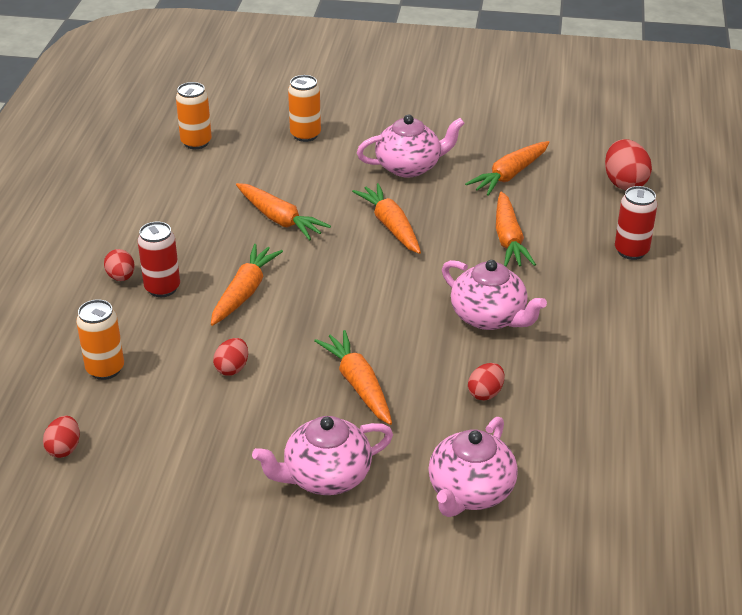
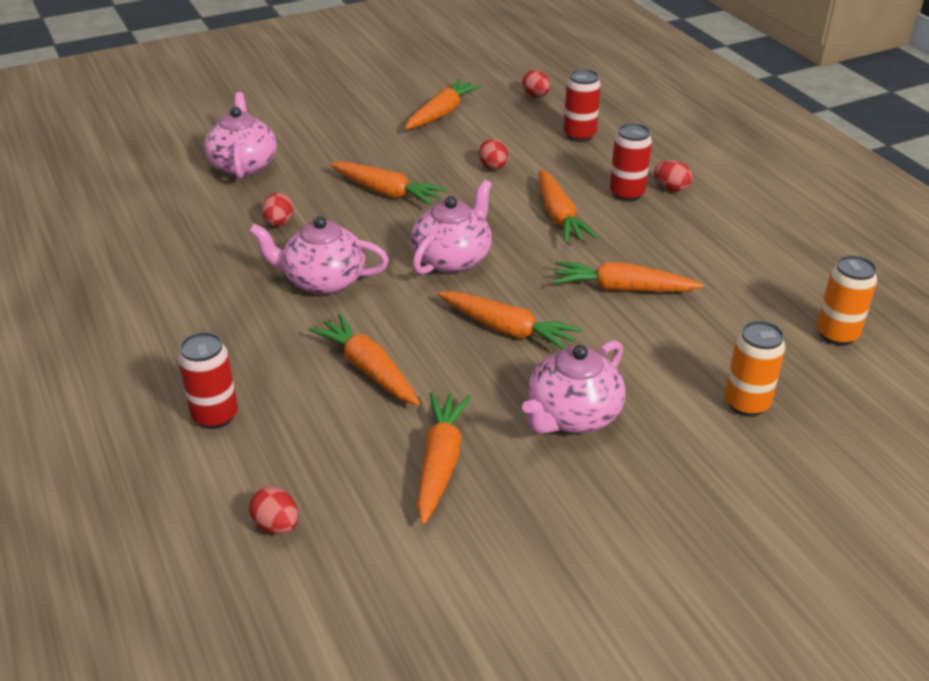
camera: 145 degrees right, 0 degrees up
orange can [76,299,124,380] -> red can [564,69,601,142]
pink teapot [252,416,393,495] -> pink teapot moved to [411,180,492,275]
red egg [605,139,652,190] -> red egg [249,487,298,534], size x0.61
none -> orange carrot [405,79,482,129]

